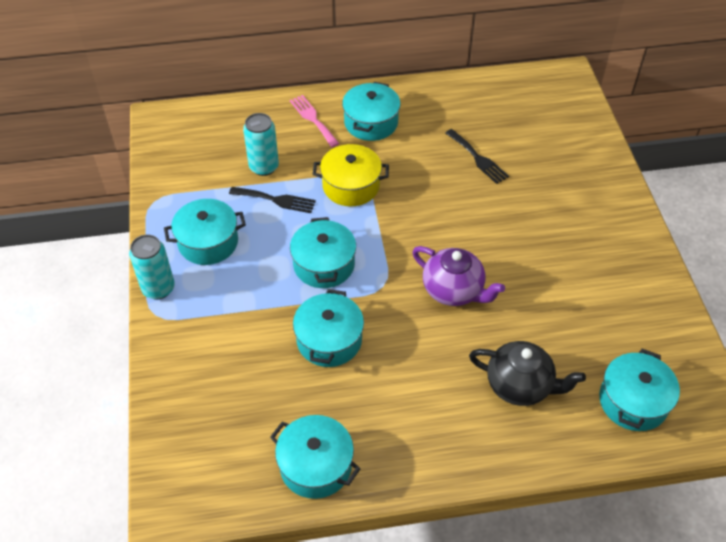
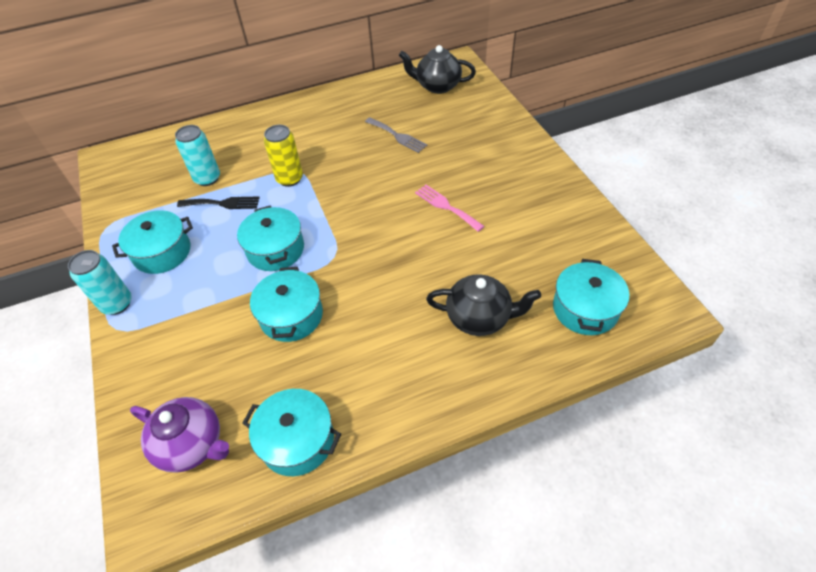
camera: 10 degrees left, 0 degrees up
pink fork [290,95,339,147] -> pink fork moved to [415,185,485,232]
yellow pot [313,144,389,206] -> yellow can [264,125,303,187]
turquoise pot [342,82,401,141] -> none
purple teapot [412,246,505,306] -> purple teapot moved to [130,397,229,473]
black fork [445,129,509,184] -> grey fork [365,117,428,153]
none -> black teapot [399,45,476,94]

